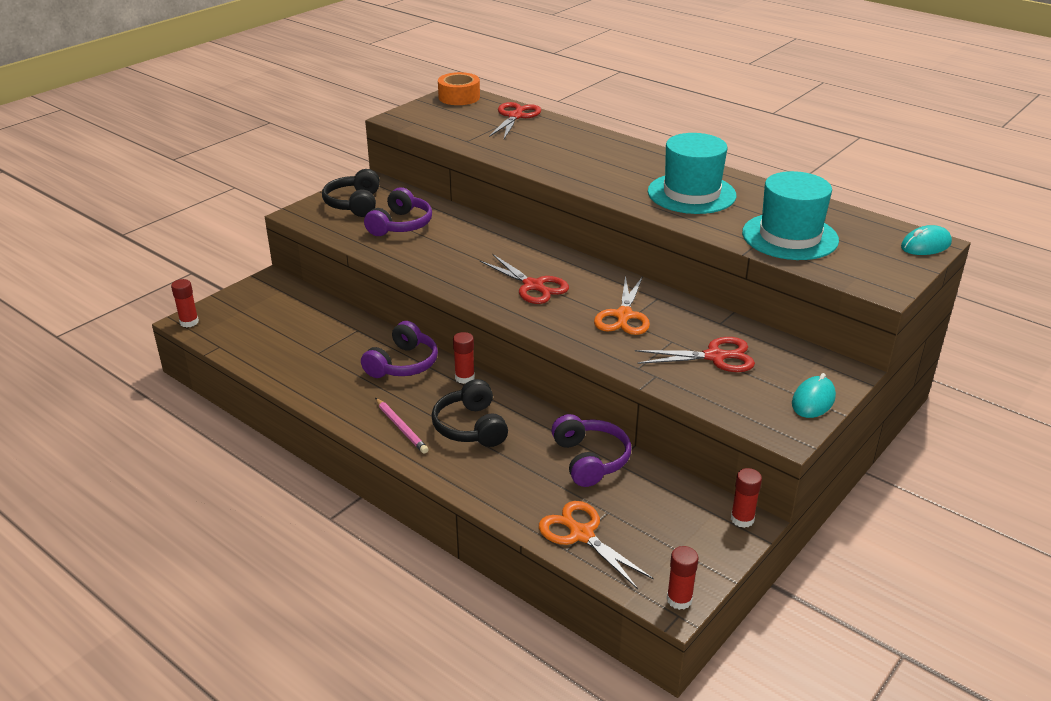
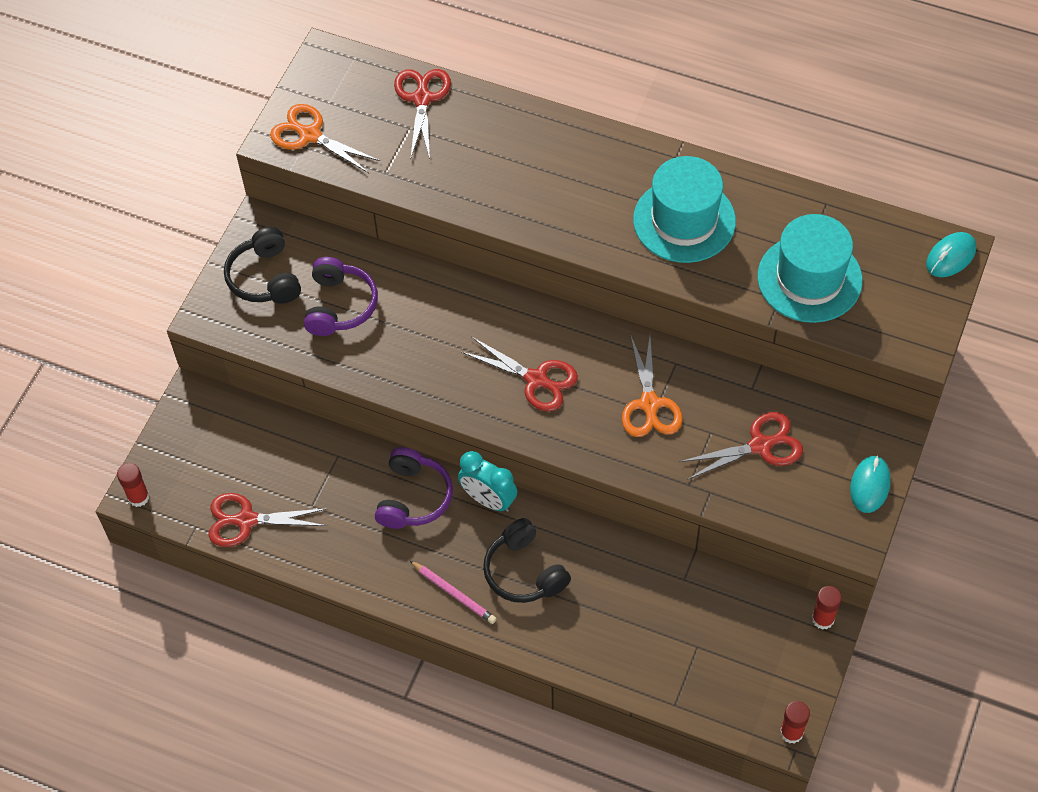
camera: 15 degrees left, 25 degrees up
orange tape [438,72,480,105] -> none
red glue stick [453,332,475,384] -> turquoise clock [458,451,517,512]
orange scissors [539,501,654,589] -> orange scissors moved to [270,104,380,173]
purple headphones [551,414,631,487] -> none
none -> red scissors [209,493,328,547]

